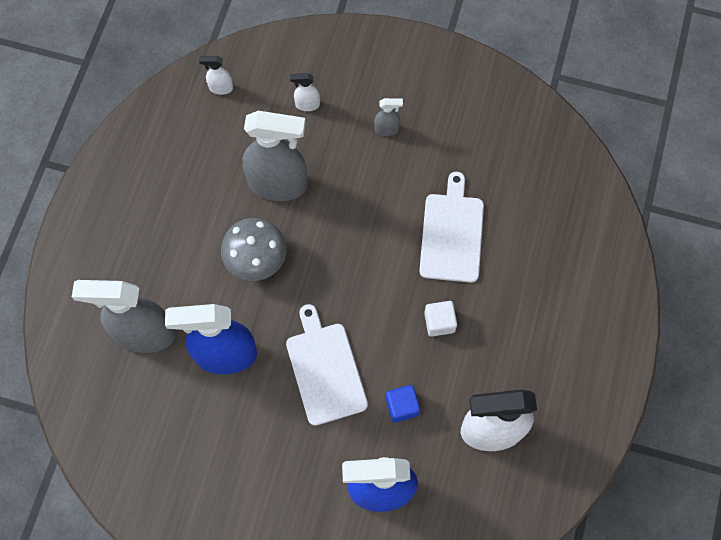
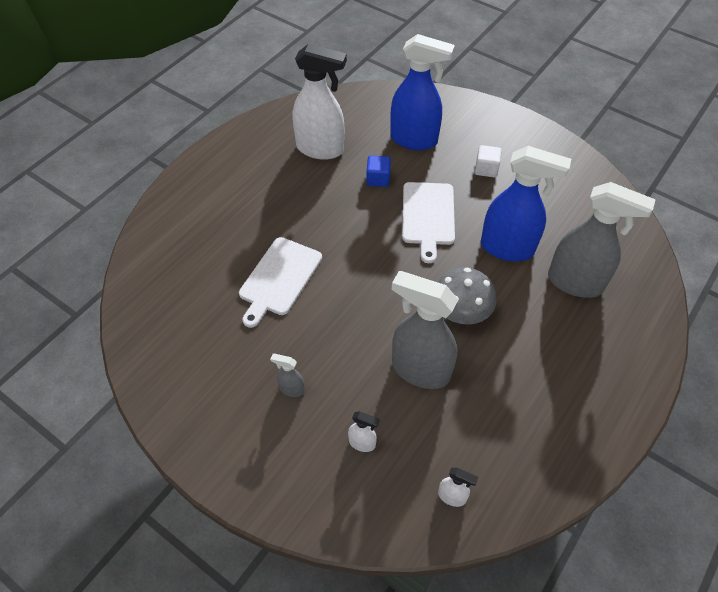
camera: 160 degrees left, 15 degrees down
white cube [424,301,457,337] -> white cube moved to [475,145,502,177]

